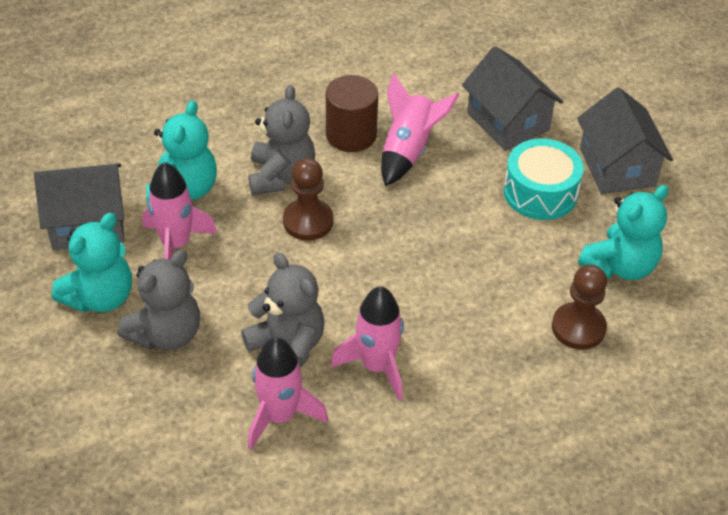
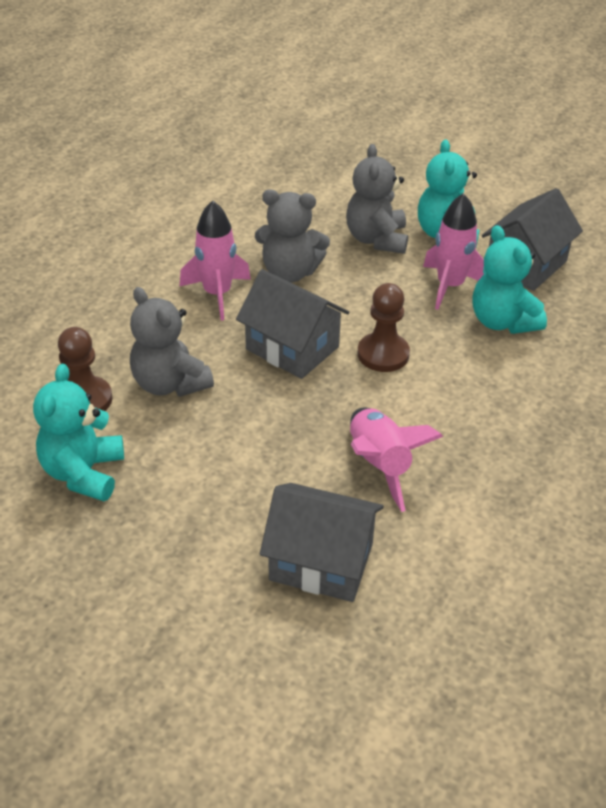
camera: 140 degrees right, 5 degrees down
grey teddy bear [248,85,315,195] -> grey teddy bear moved to [130,287,214,397]
pink rocket [248,337,328,450] -> none
brown cylinder [326,75,378,152] -> none
turquoise drum [504,138,584,220] -> none
grey house [577,87,673,194] -> grey house moved to [236,269,349,379]

